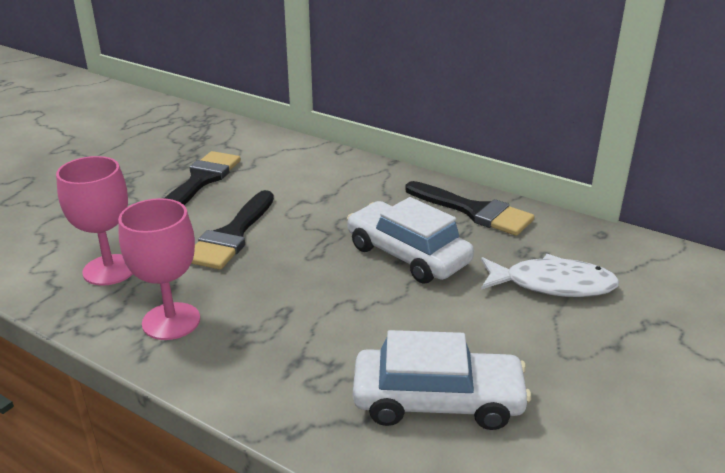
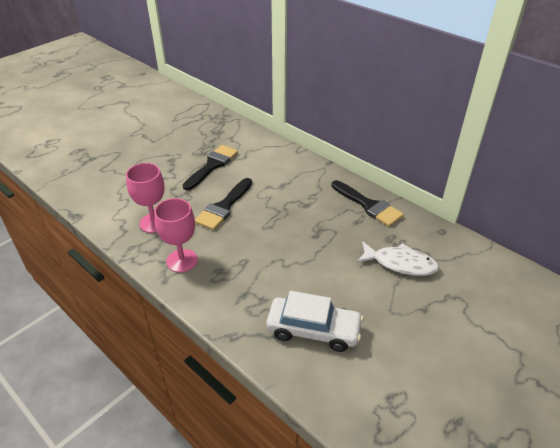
camera: 10 degrees right, 10 degrees up
white car [347,197,474,284] -> none

